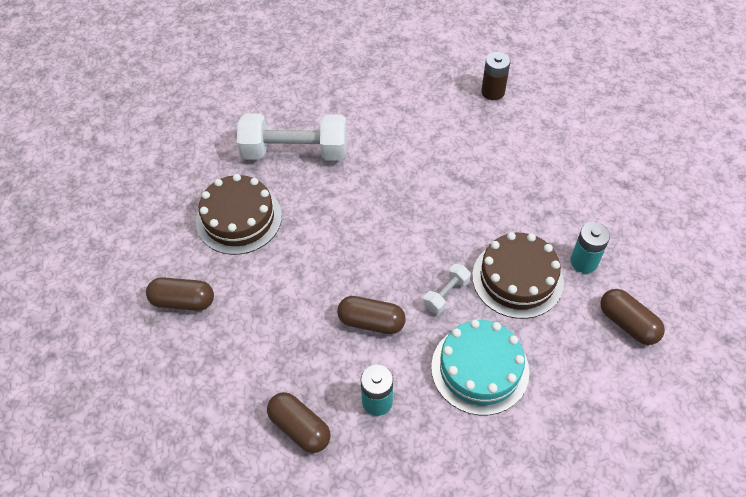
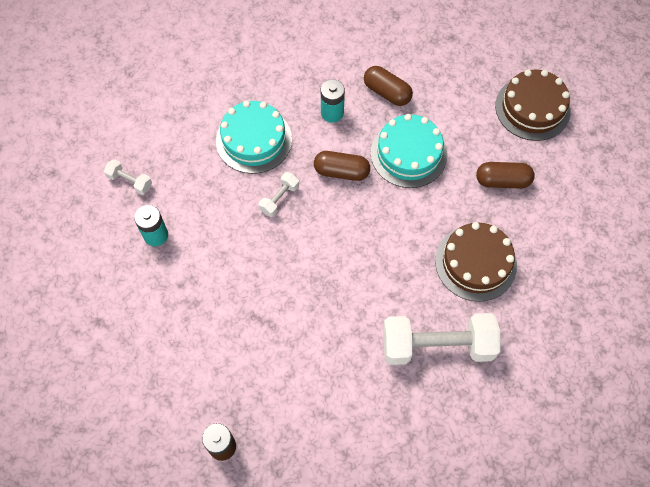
camera: 175 degrees right, 10 degrees up
brown cake [472,232,564,319] -> brown cake moved to [495,69,571,141]
brown capsule [600,289,665,345] -> white dumbbell [104,159,152,195]
none -> turquoise cake [371,114,448,188]

